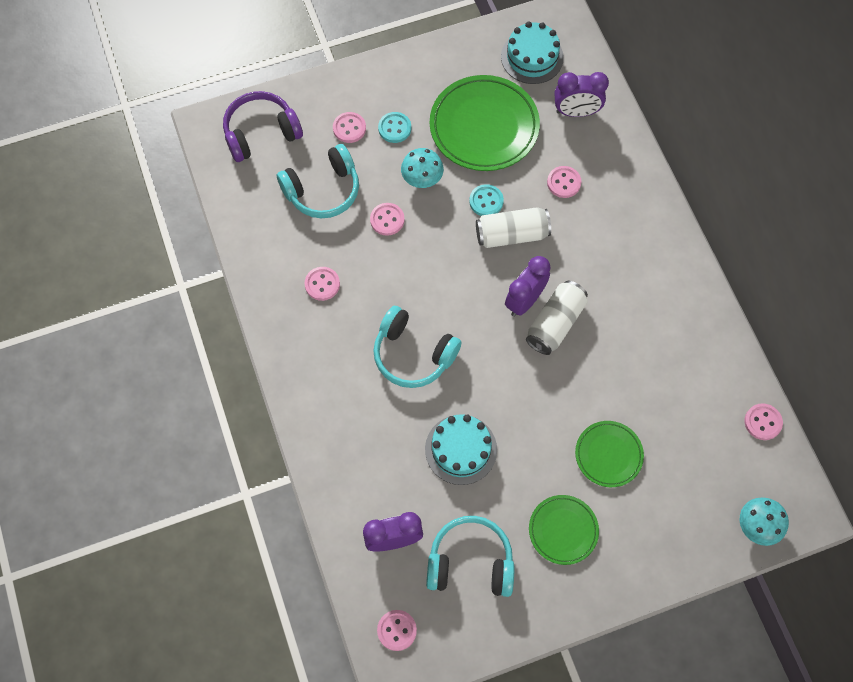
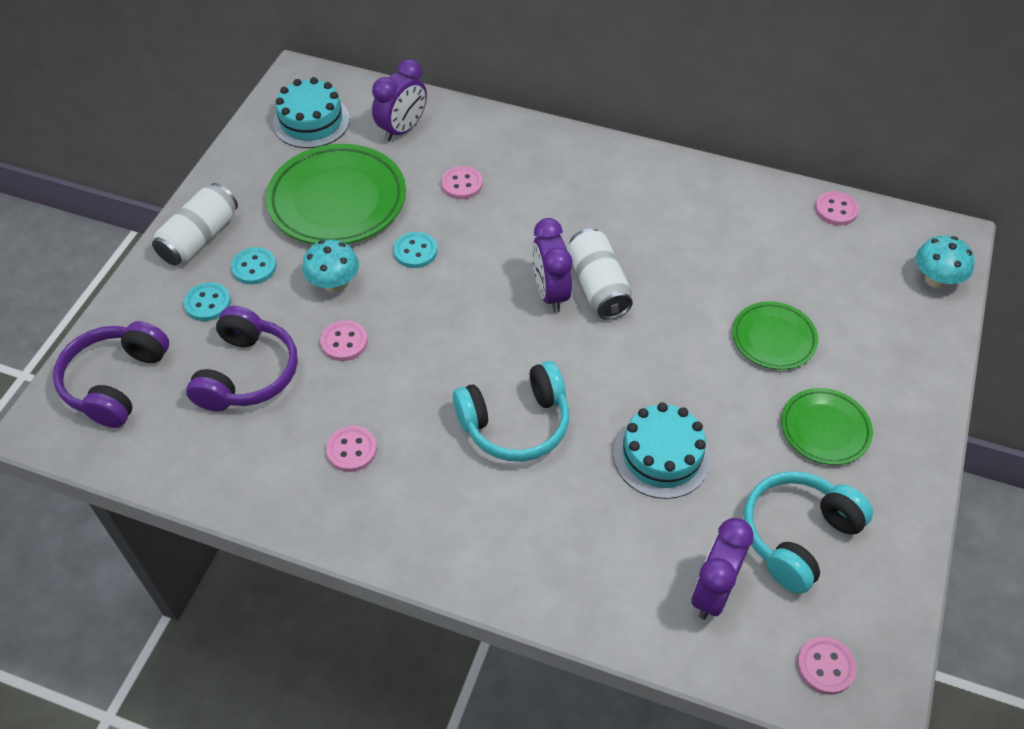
camera: 50 degrees left, 15 degrees down
turquoise headphones [277,144,359,218] -> purple headphones [186,306,298,412]
pink button [333,112,366,143] -> turquoise button [184,282,231,321]
white can [476,207,551,248] -> white can moved to [152,183,238,266]

